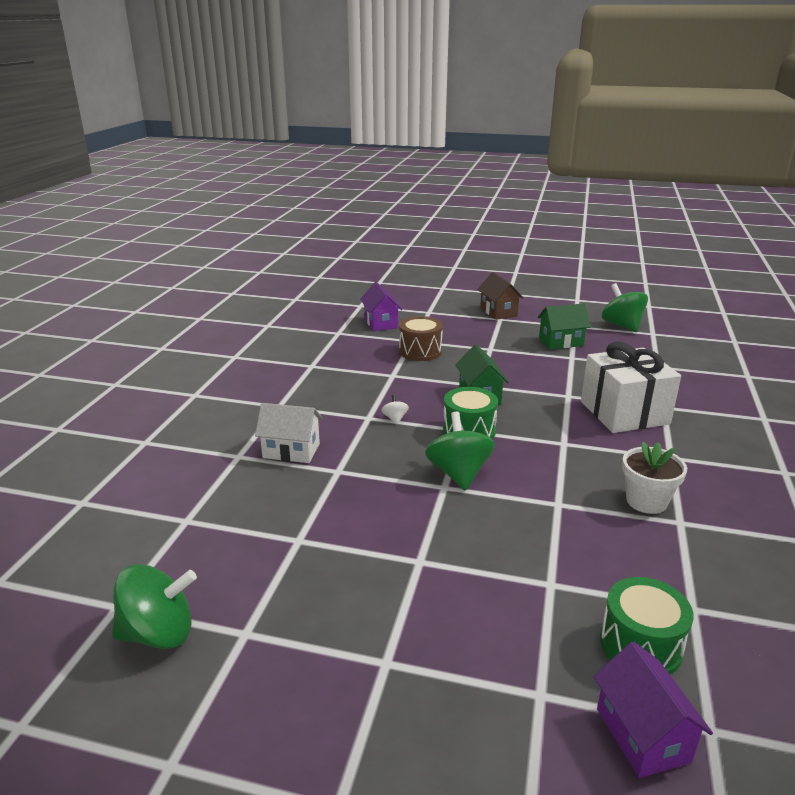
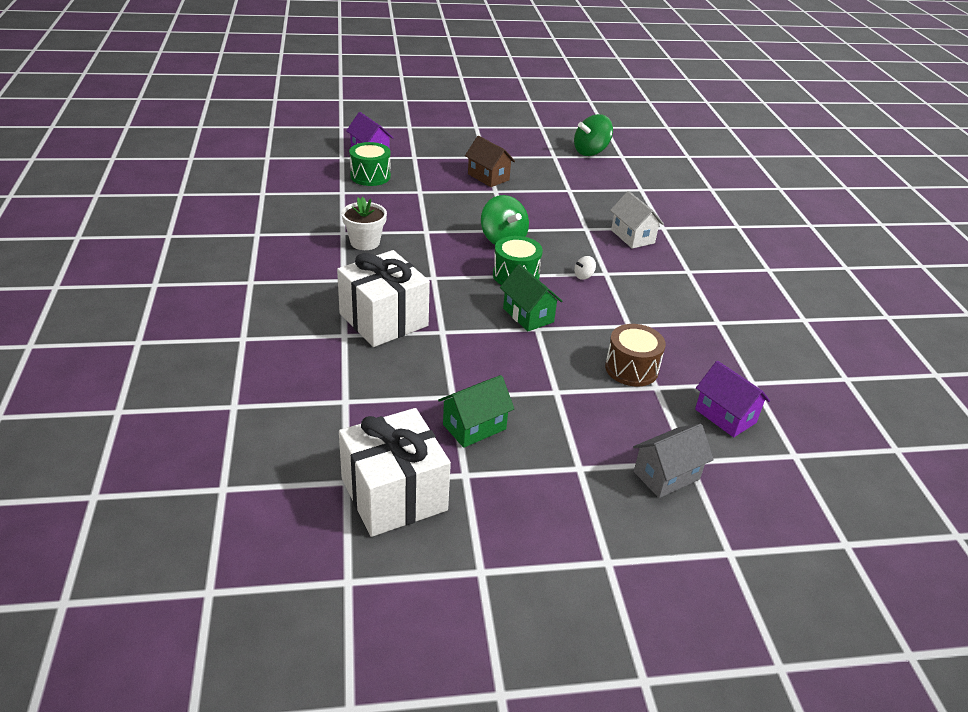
camera: 155 degrees right, 10 degrees up
white house [255,403,322,463] -> white house turned 75 degrees clockwise [610,191,664,249]
white spinning top [382,394,409,424] -> white spinning top turned 90 degrees clockwise [574,256,596,280]
brown house [477,272,523,320] -> brown house moved to [465,136,515,187]
green spinning top [602,283,648,332] -> white gift [339,408,451,537]
none -> grey house [633,424,714,498]

